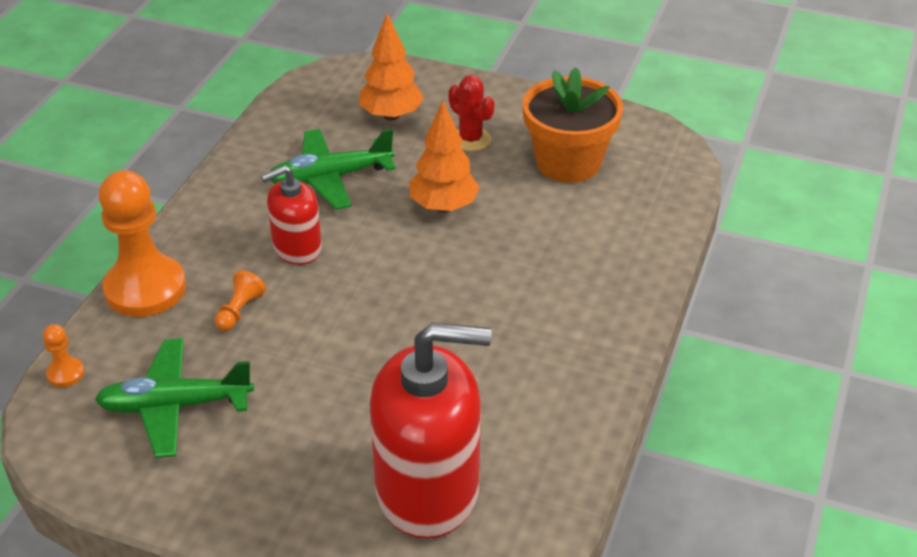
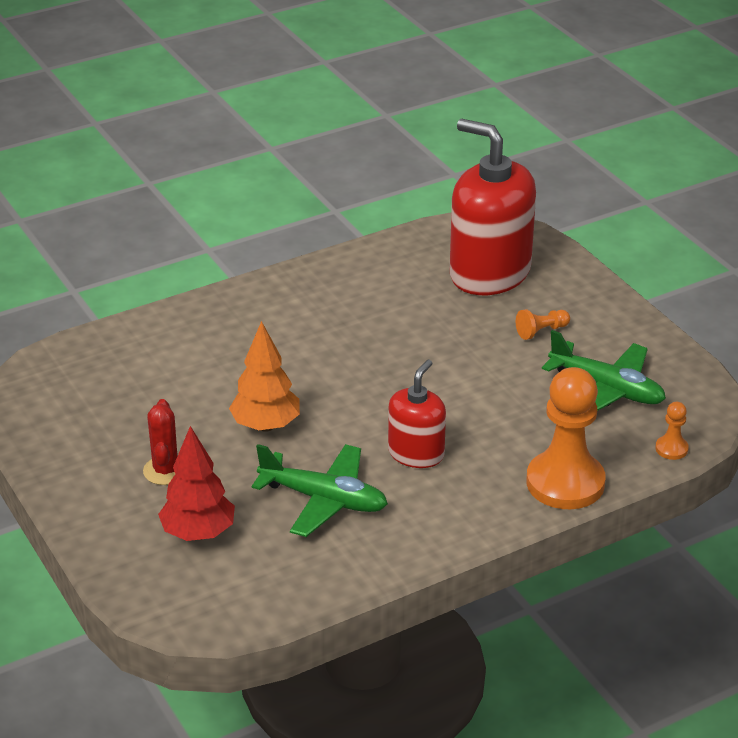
camera: 140 degrees left, 5 degrees down
orange pawn [215,270,266,331] -> orange pawn moved to [516,309,570,340]
red soap dispenser [261,165,322,265] -> red soap dispenser turned 75 degrees counterclockwise [388,360,446,468]
orange tree [359,13,424,121] -> red tree [158,426,235,541]
orange flower pot [522,67,623,183] -> none

